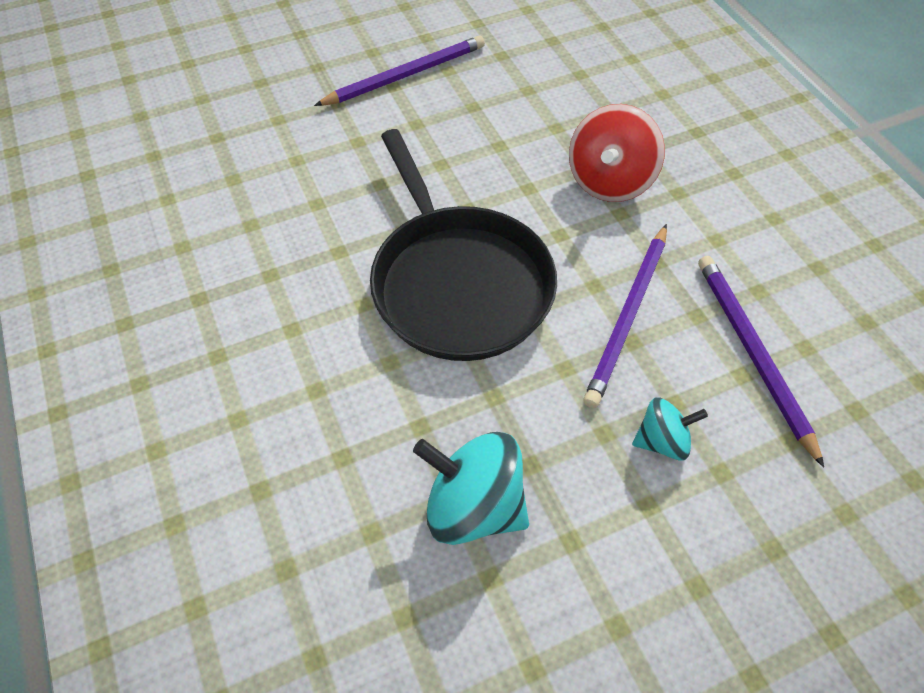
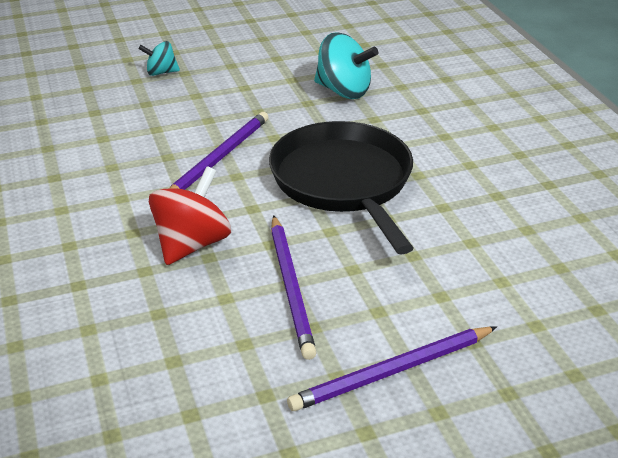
camera: 175 degrees left, 20 degrees down
turquoise spinning top [632,397,708,461] -> turquoise spinning top moved to [138,41,180,76]
purple pencil [698,256,824,467] -> purple pencil moved to [271,215,317,360]

